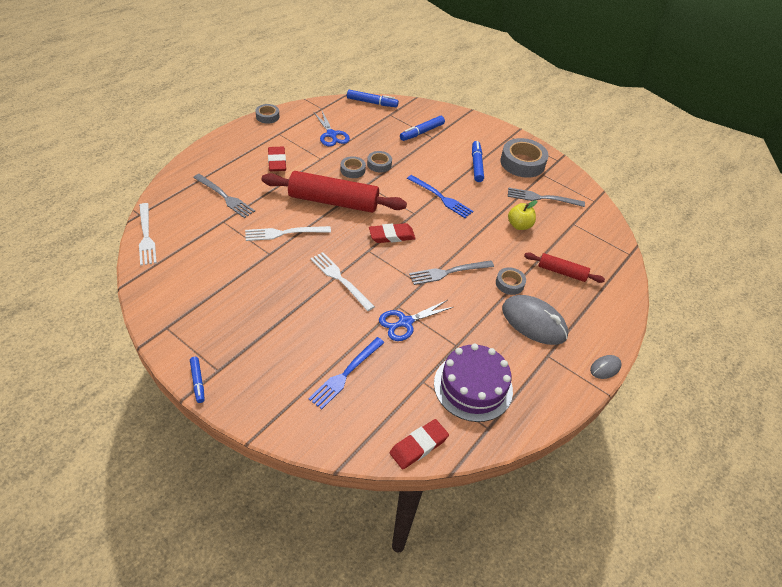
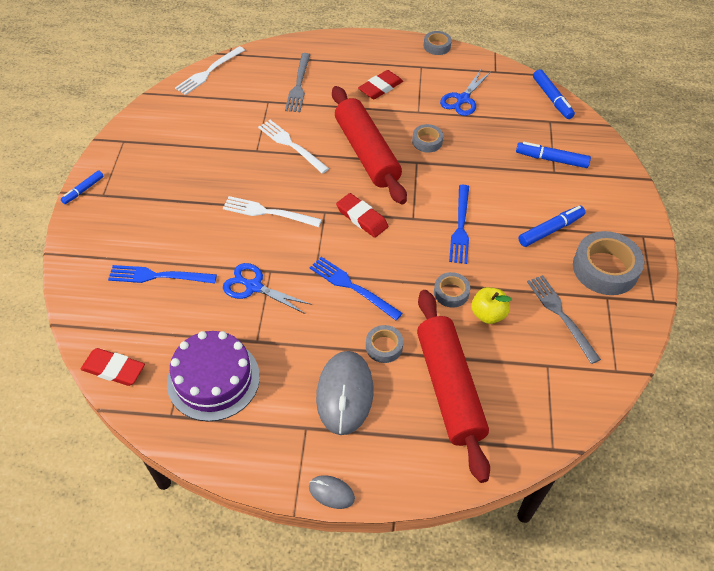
camera: 60 degrees right, 5 degrees up
white fork [311,252,375,311] -> white fork turned 90 degrees counterclockwise [223,196,322,227]
grey tape [367,151,392,173] -> grey tape moved to [434,272,470,308]
grey fork [409,260,494,285] -> blue fork [310,257,402,320]
red rolling pin [524,253,605,283] -> red rolling pin [417,290,490,483], size x1.92

